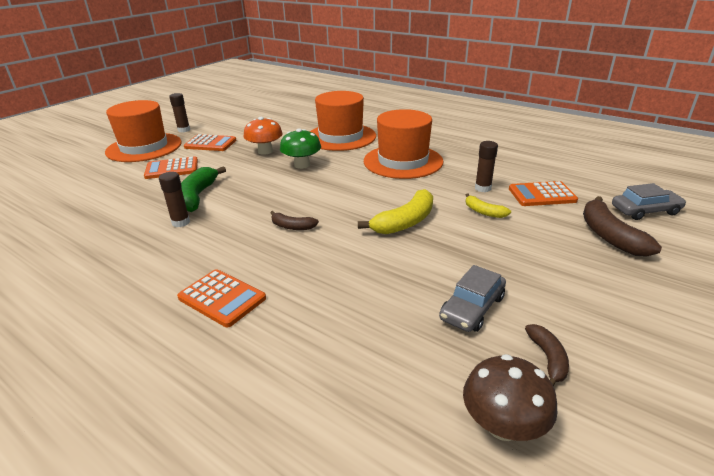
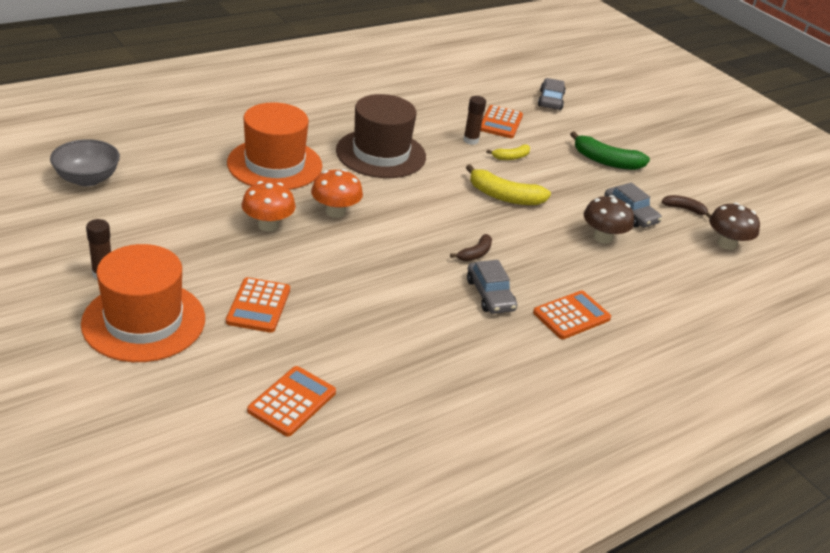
camera: 75 degrees left, 5 degrees up
brown glue stick [159,172,190,227] -> none
green banana [181,166,226,212] -> green banana moved to [570,131,650,170]
orange calculator [184,134,236,151] -> orange calculator moved to [247,366,336,437]
green mushroom [280,128,321,169] -> orange mushroom [311,169,363,218]
yellow banana [358,189,433,234] -> yellow banana turned 135 degrees clockwise [466,164,551,205]
orange hat [364,109,443,179] -> brown hat [336,94,426,178]
brown banana [583,196,662,257] -> none
none -> grey bowl [50,139,120,187]
none -> grey car [467,260,517,314]
none -> brown mushroom [584,195,634,244]

